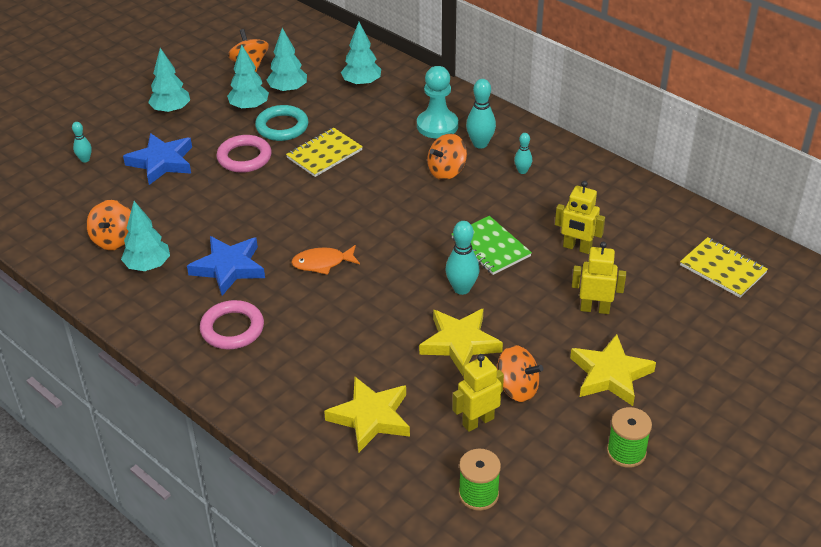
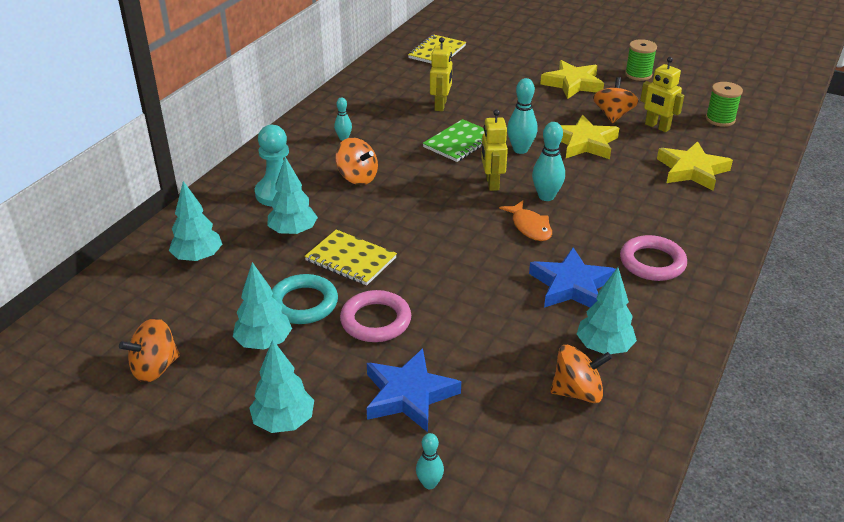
camera: 105 degrees left, 5 degrees down
turquoise tree [267,28,307,93] -> turquoise tree moved to [268,157,318,236]
turquoise bowling pin [466,79,496,149] -> turquoise bowling pin moved to [532,122,565,201]
yellow robot [572,242,626,314] -> yellow robot moved to [481,109,508,191]

